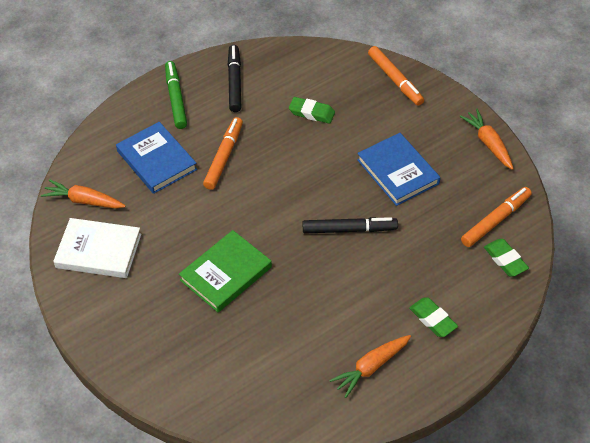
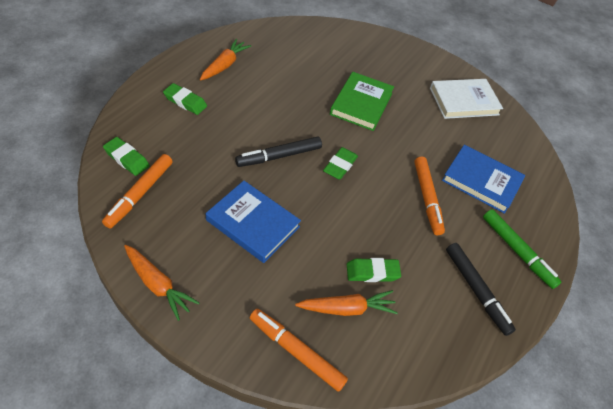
camera: 150 degrees right, 0 degrees up
orange carrot [41,179,126,209] -> orange carrot moved to [295,290,398,316]
none -> green eraser [323,147,358,180]

